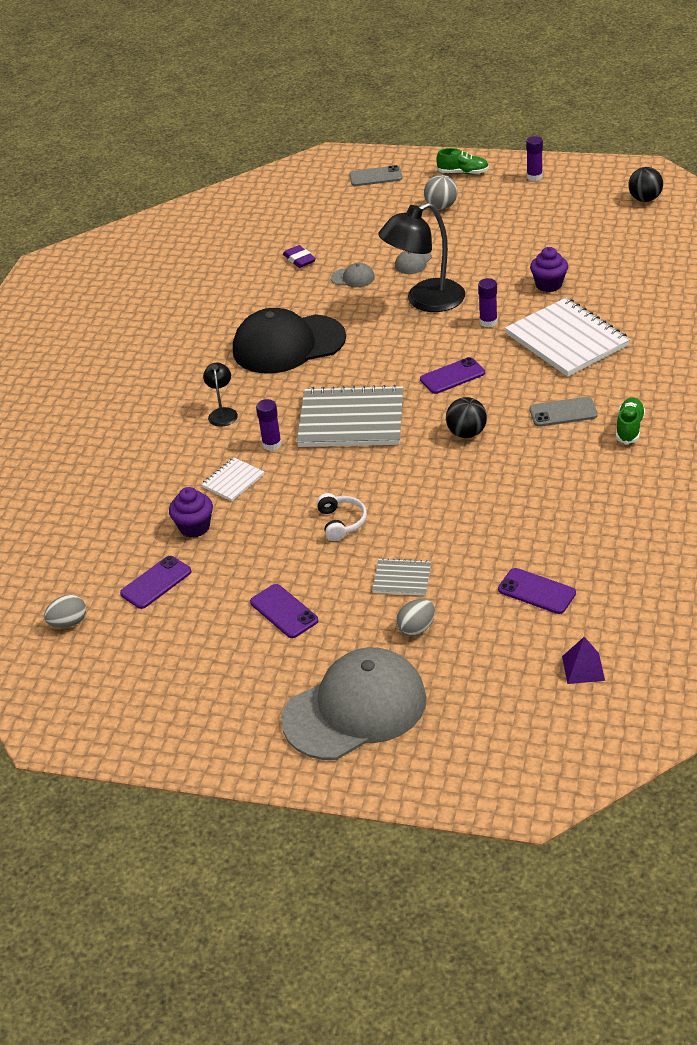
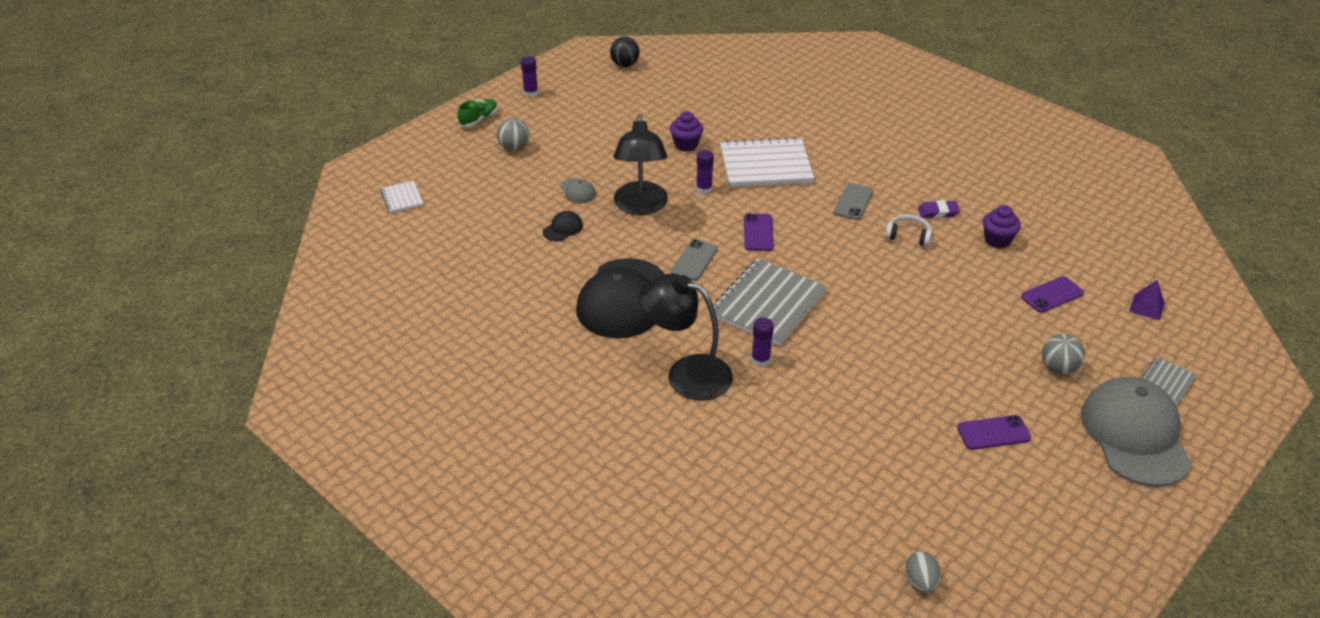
camera: 65 degrees left, 0 degrees up
purple phone [120,556,191,609] -> none
purple cupcake [169,487,213,538] -> purple cupcake moved to [983,205,1021,249]
white notebook [201,457,264,501] -> white notebook moved to [380,181,423,213]
black lamp [203,363,238,427] -> black lamp [639,274,733,400], size x2.09
purple eraser [283,245,316,268] -> purple eraser moved to [918,200,960,218]
white headphones [316,493,367,541] -> white headphones moved to [885,214,932,247]
grey cap [331,263,375,287] -> black cap [543,211,583,242]
grey phone [350,165,402,186] -> grey phone moved to [671,239,718,281]
grey notebook [372,558,431,596] -> grey notebook moved to [1141,357,1197,404]
grey egg [396,599,435,636] -> grey ball [1042,334,1085,374]
black ball [446,397,487,438] -> none
green shoe [616,397,645,444] -> none

